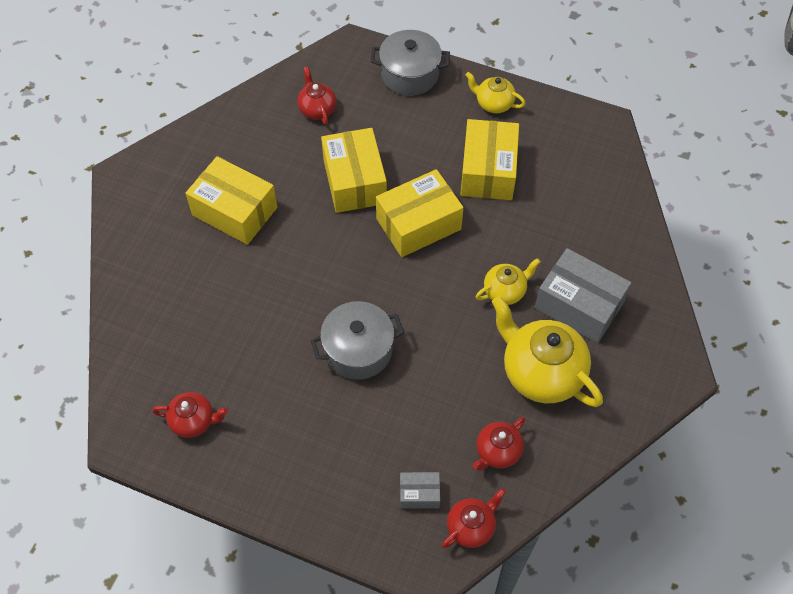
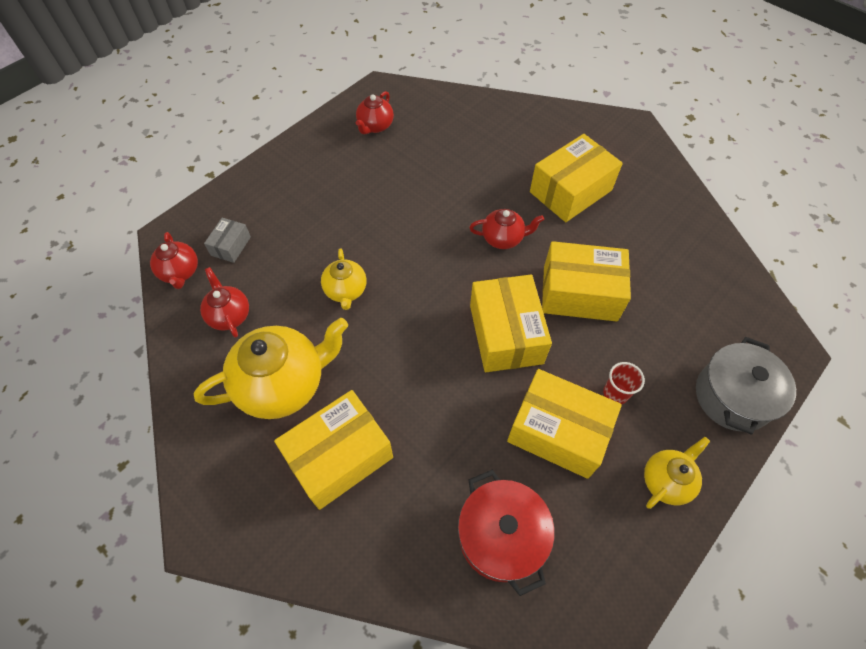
camera: 110 degrees right, 0 degrees up
red teapot [298,66,336,125] -> red teapot moved to [469,209,544,249]
grey pot [310,301,405,380] -> none
yellow teapot [476,258,541,305] -> yellow teapot moved to [321,248,366,310]
grey box [535,248,632,343] -> yellow box [274,390,393,510]
none -> red pot [458,469,555,596]
none -> red cup [603,362,645,404]

